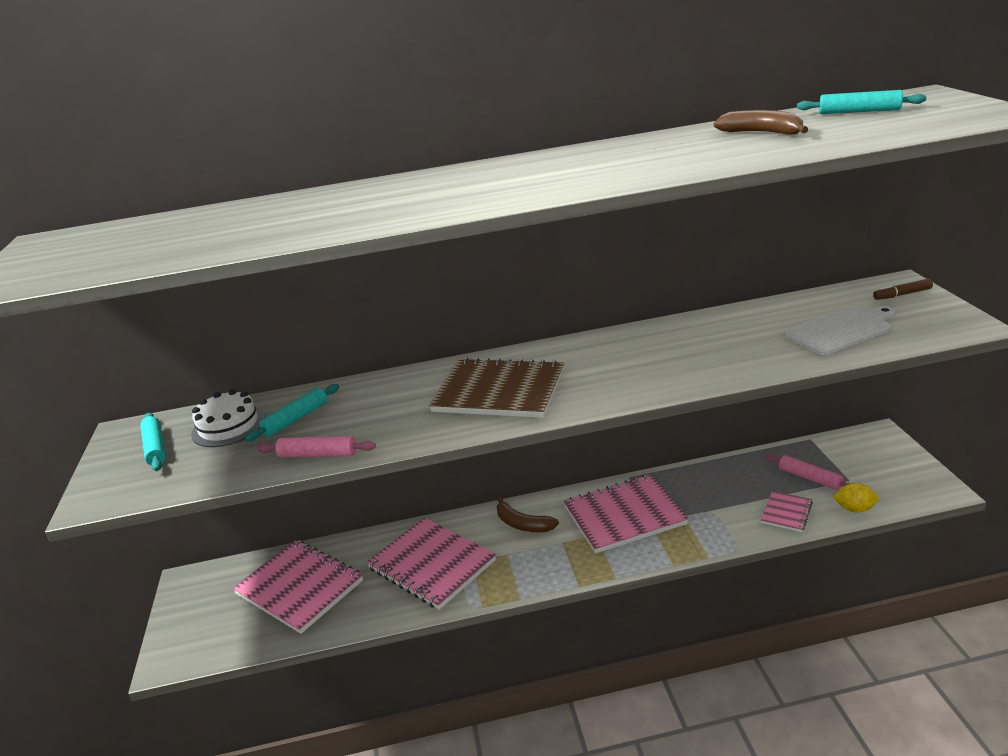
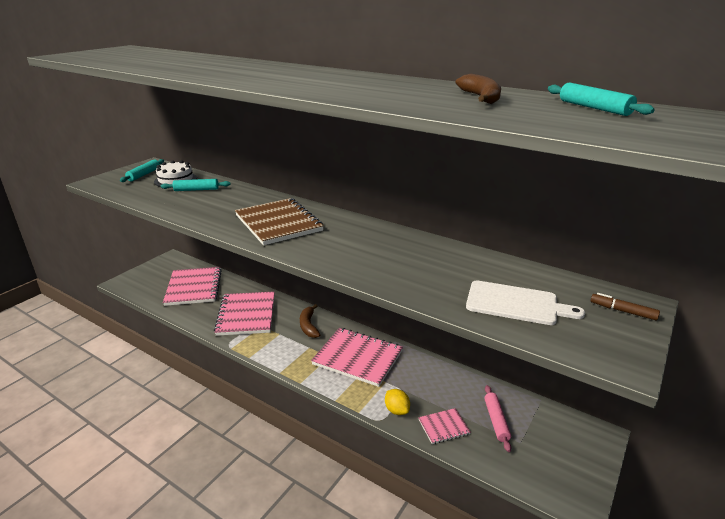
camera: 40 degrees right, 0 degrees up
pink rolling pin [257,436,376,458] -> none
yellow lemon [833,483,879,513] -> yellow lemon moved to [385,389,410,415]

